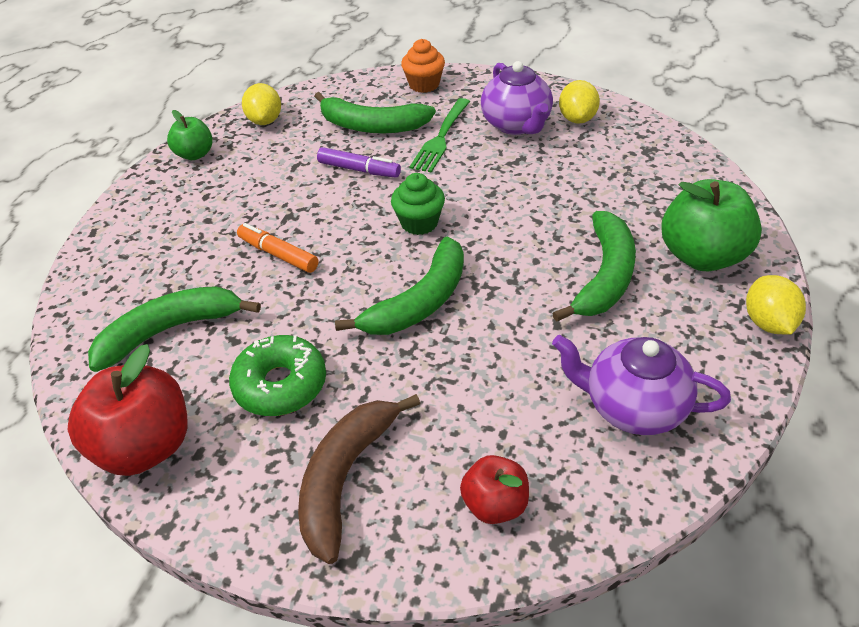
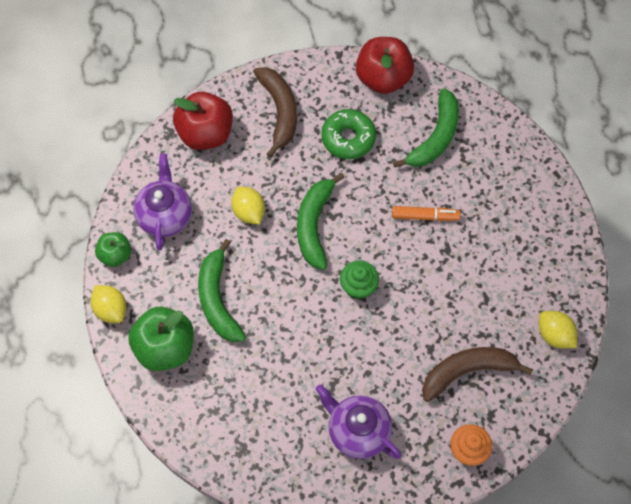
camera: 145 degrees right, 20 degrees up
green apple [167,110,213,160] -> green apple moved to [95,232,131,267]
green banana [314,92,436,133] -> brown banana [422,347,533,402]
purple marker [317,147,401,178] -> none
green fork [410,98,470,173] -> none
red apple [460,455,529,524] -> red apple [173,92,233,150], size x1.75
purple teapot [552,335,731,435] -> purple teapot turned 75 degrees counterclockwise [133,153,192,251]
yellow lemon [559,80,600,124] -> yellow lemon moved to [231,186,265,225]

